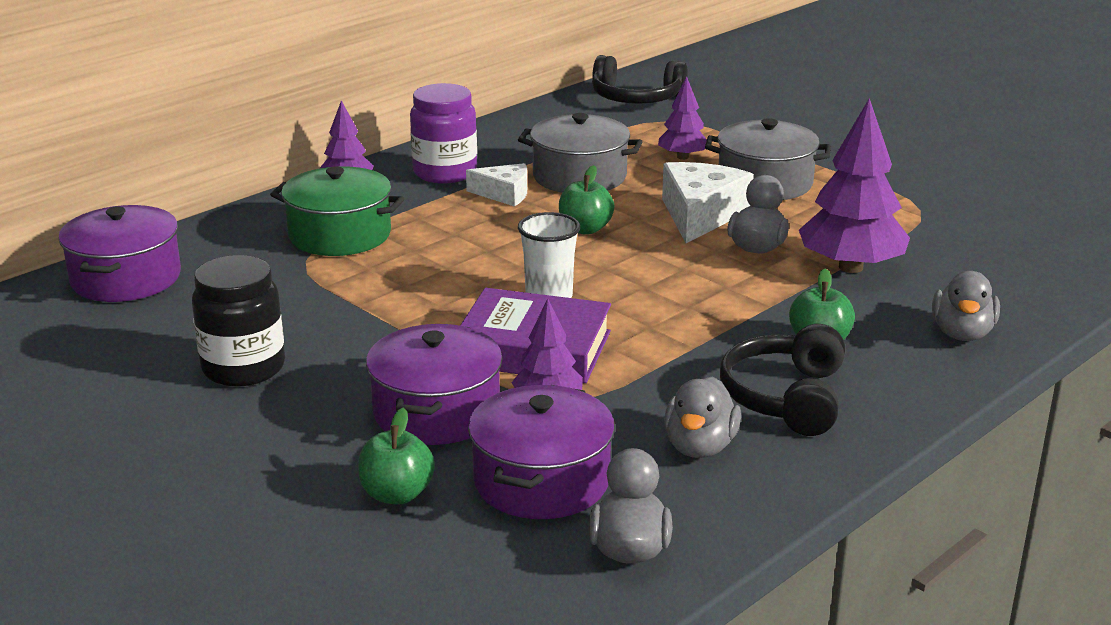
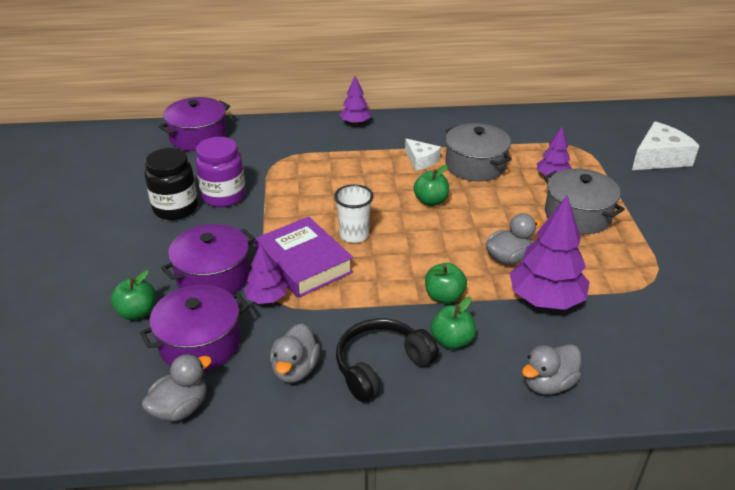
camera: 40 degrees right, 10 degrees up
green pot [270,166,404,256] -> none
purple jar [410,83,477,184] -> purple jar moved to [195,137,246,207]
black headphones [592,55,688,104] -> none
white cheese [662,162,754,243] -> white cheese moved to [632,121,700,170]
grey duck [664,377,741,458] -> grey duck turned 45 degrees counterclockwise [270,323,320,383]
none -> green apple [425,263,467,304]

